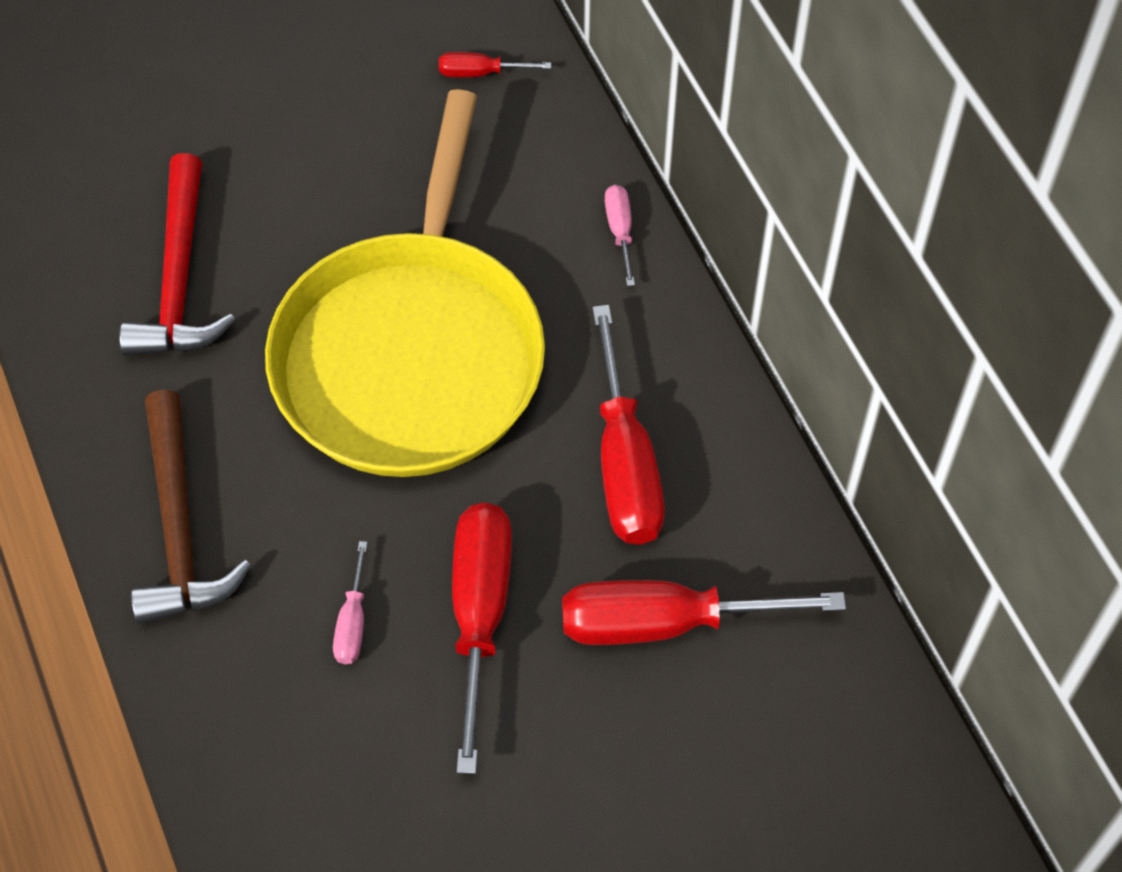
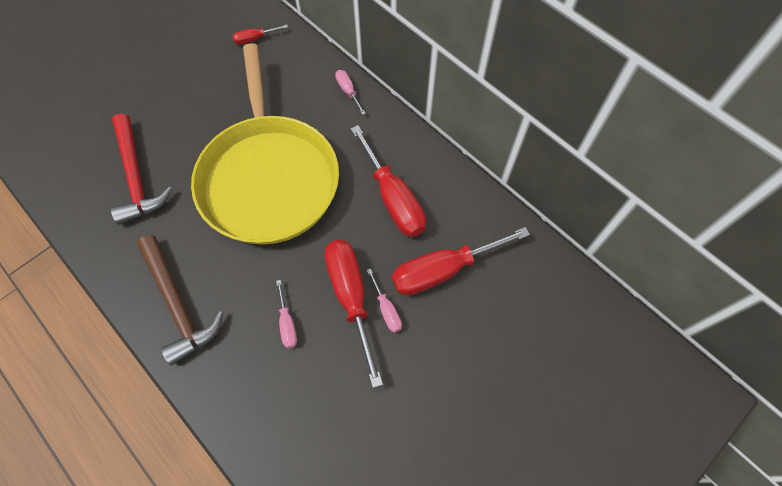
camera: 20 degrees left, 5 degrees up
none -> pink screwdriver [367,268,402,333]

